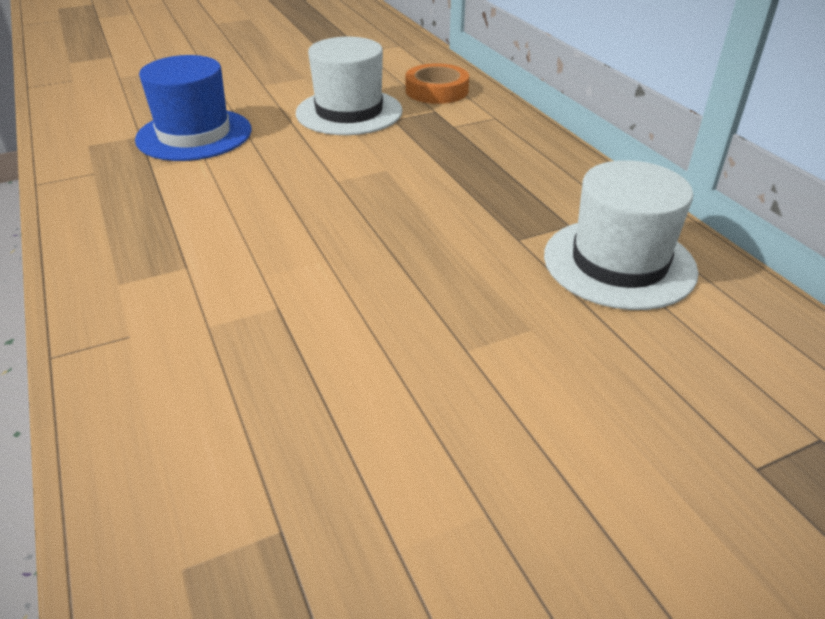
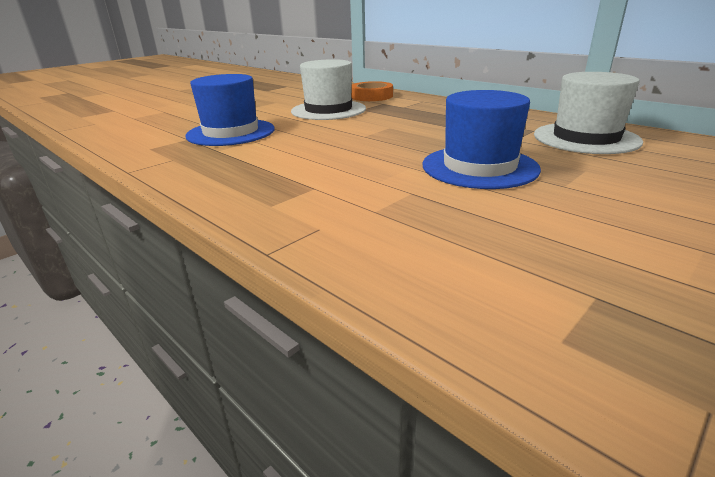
camera: 20 degrees left, 10 degrees down
none -> blue hat [422,90,541,189]

